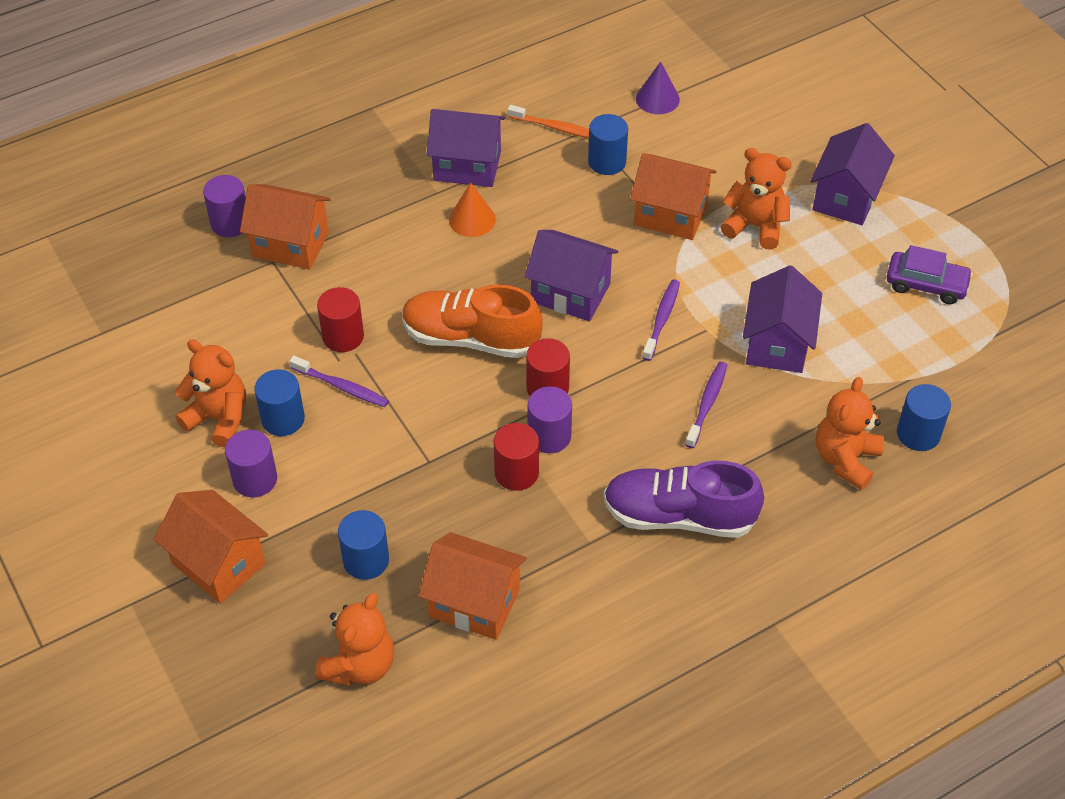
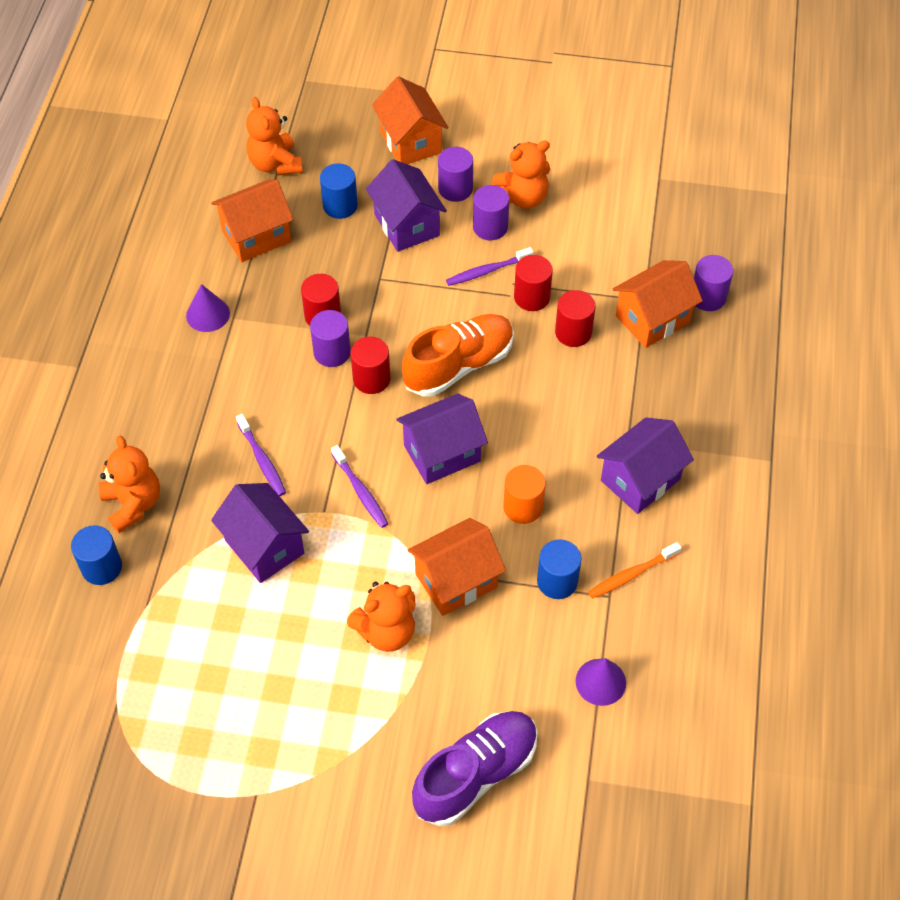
camera: 130 degrees right, 5 degrees up
orange house [154,490,268,604] -> orange house turned 75 degrees clockwise [372,76,449,164]
blue cylinder [254,370,305,436] -> purple cylinder [473,185,509,240]
orange cone [449,183,496,237] -> none
purple shoe [604,461,764,538] -> purple shoe moved to [412,711,538,827]
purple house [810,123,895,225] -> purple house moved to [366,159,447,252]
purple car [887,245,973,304] -> none
none -> purple cone [186,284,230,332]
none -> orange cylinder [503,465,546,524]
none -> red cylinder [555,290,596,347]

